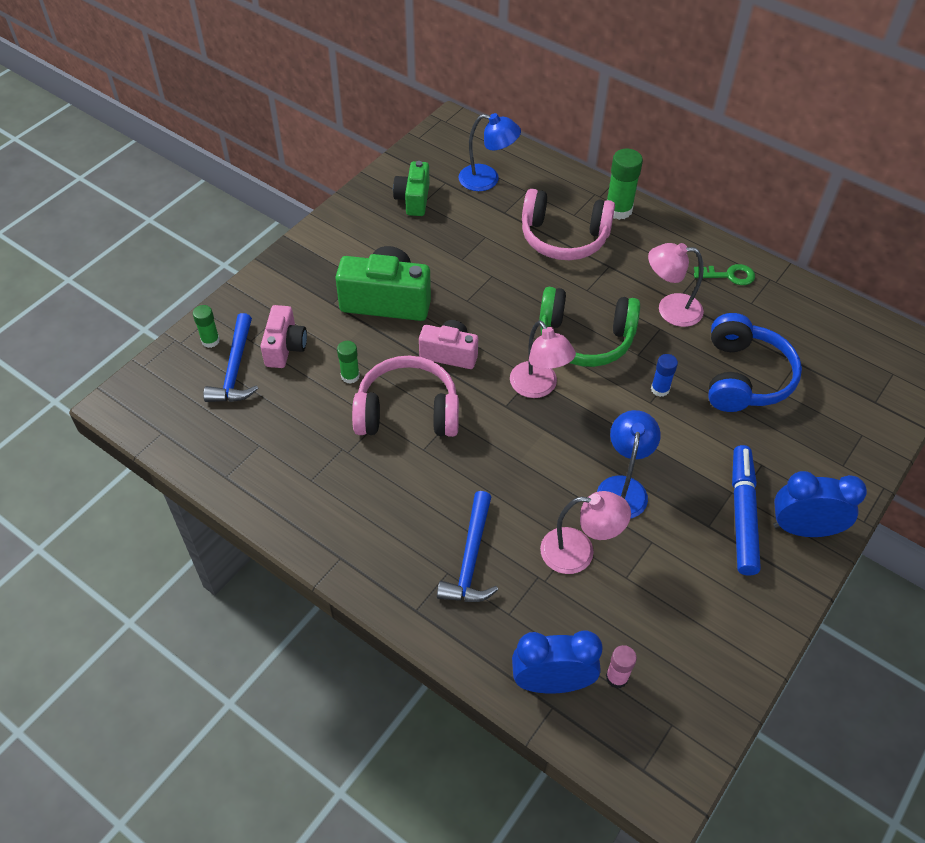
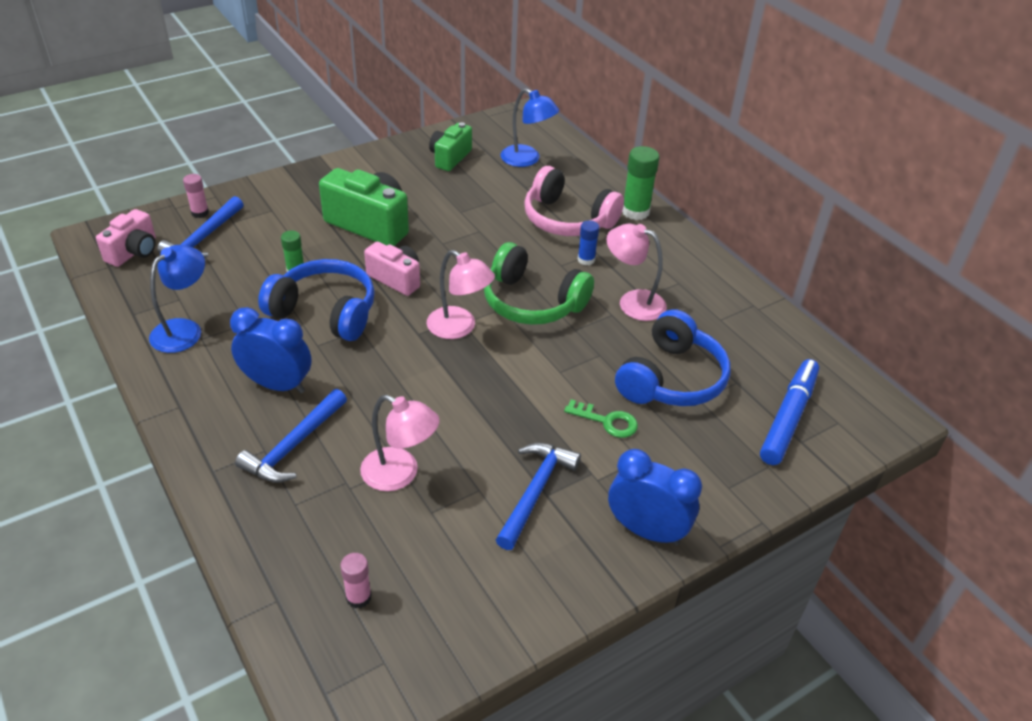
camera: 20 degrees right, 10 degrees down
green glue stick [193,305,220,348] -> pink glue stick [183,174,209,218]
pink camera [260,305,307,368] -> pink camera moved to [96,209,156,267]
pink headphones [352,356,459,437] -> blue headphones [258,259,375,341]
pink lamp [510,320,576,398] -> pink lamp turned 45 degrees counterclockwise [427,250,495,339]
blue clock [512,630,603,693] -> blue clock moved to [230,307,312,394]
blue lamp [597,410,661,518] -> blue lamp moved to [149,245,205,353]
blue glue stick [651,354,678,397] -> blue glue stick moved to [578,220,599,265]
green key [694,264,755,285] -> green key moved to [564,399,638,438]
blue marker [732,445,761,575] -> blue marker moved to [760,359,819,465]
none -> blue hammer [496,443,581,550]

